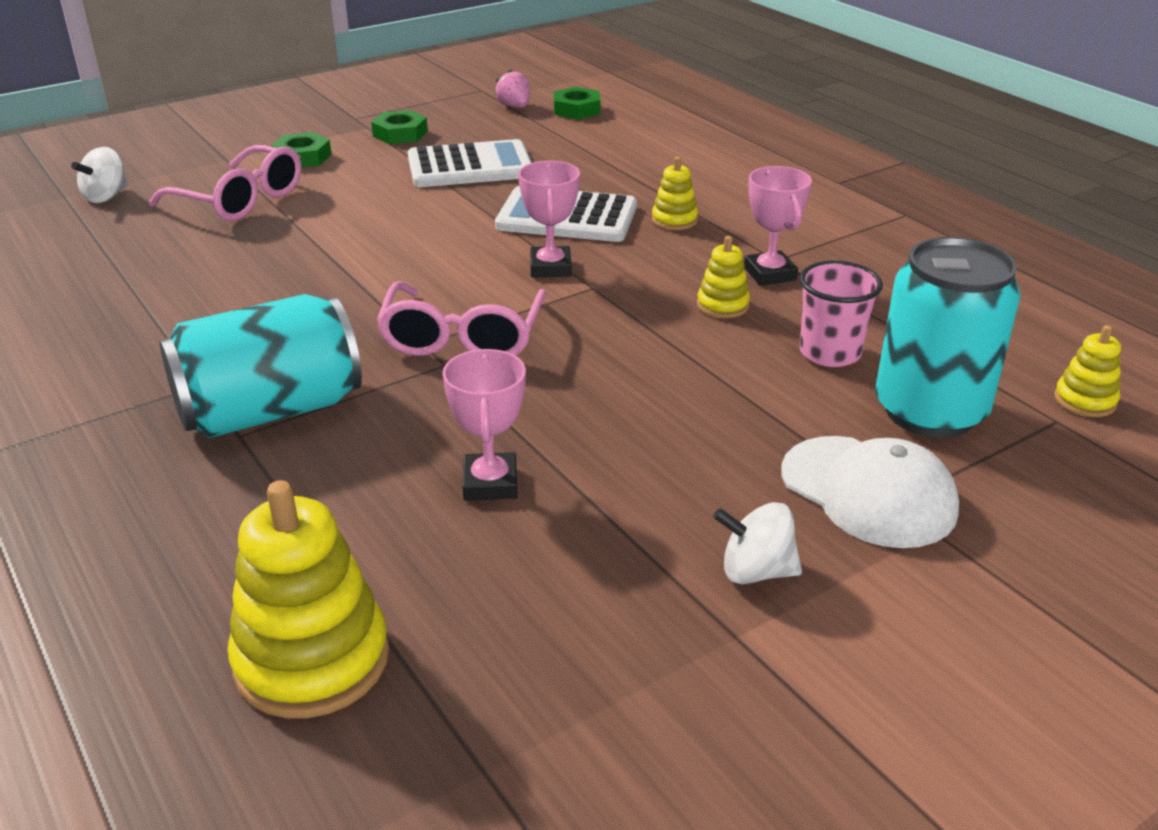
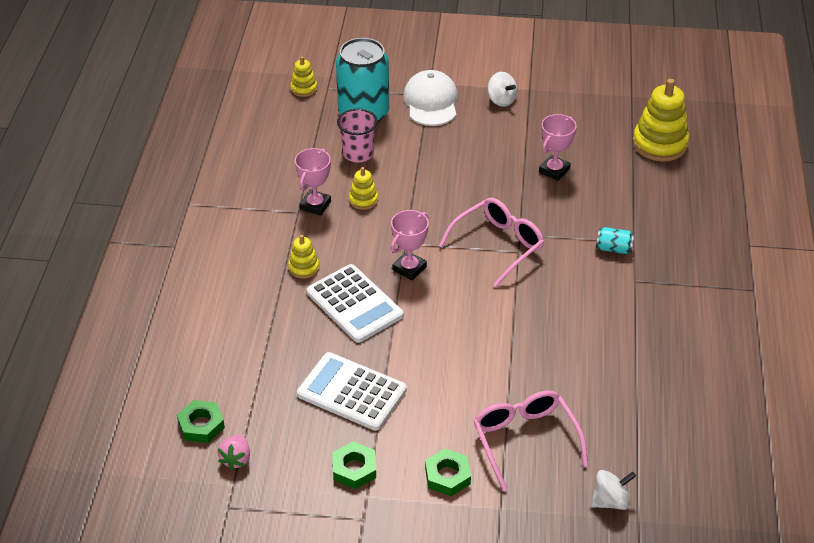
camera: 140 degrees left, 10 degrees up
turquoise can [159,294,362,438] -> turquoise can [596,227,634,254], size x0.41

